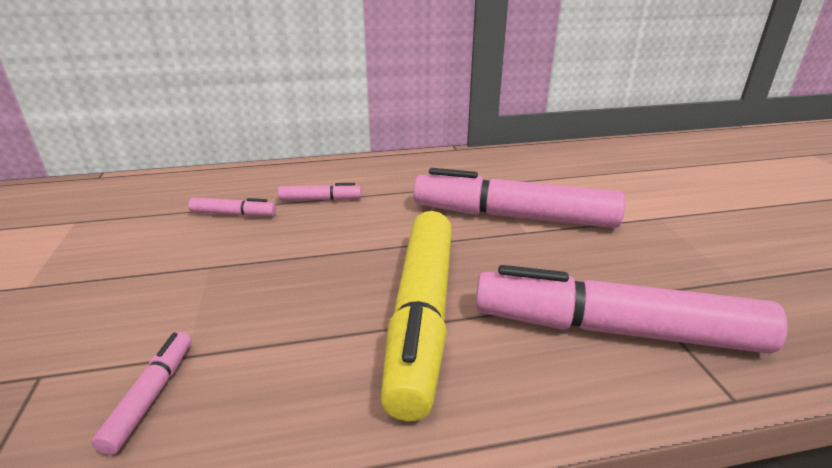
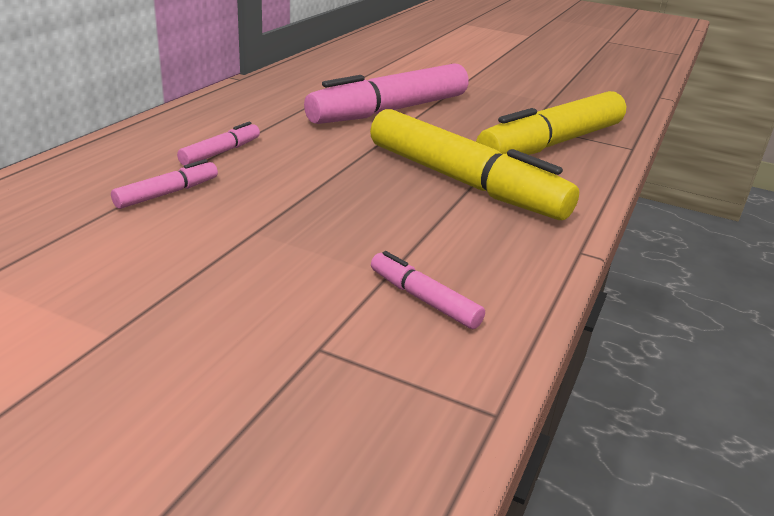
camera: 55 degrees left, 0 degrees up
pink marker [476,265,788,354] -> yellow marker [476,91,626,155]

